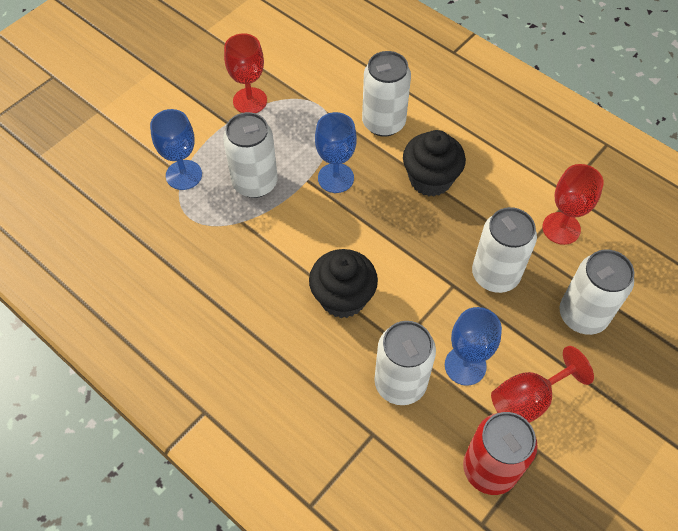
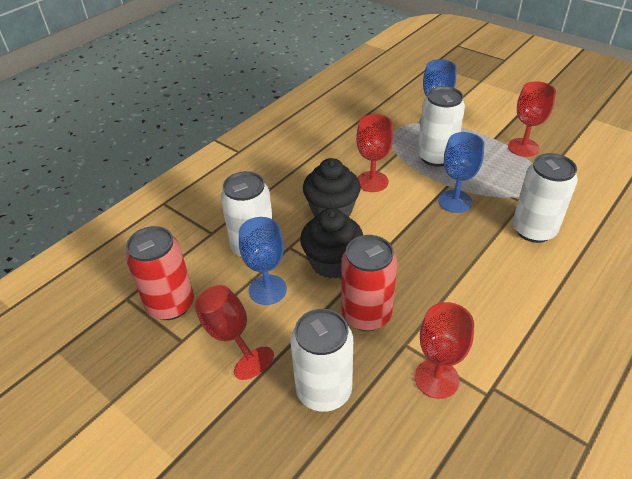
camera: 90 degrees right, 15 degrees down
black cupcake [403,130,466,196] -> black cupcake moved to [300,208,363,279]
white can [472,207,537,293] -> red can [341,235,397,331]
none -> red goblet [356,114,393,192]

